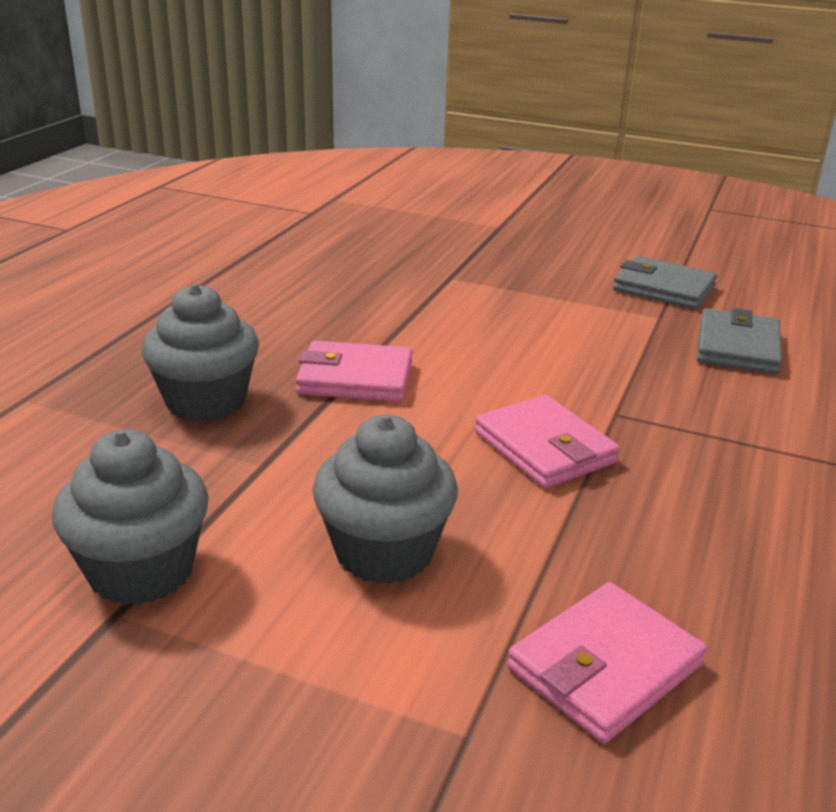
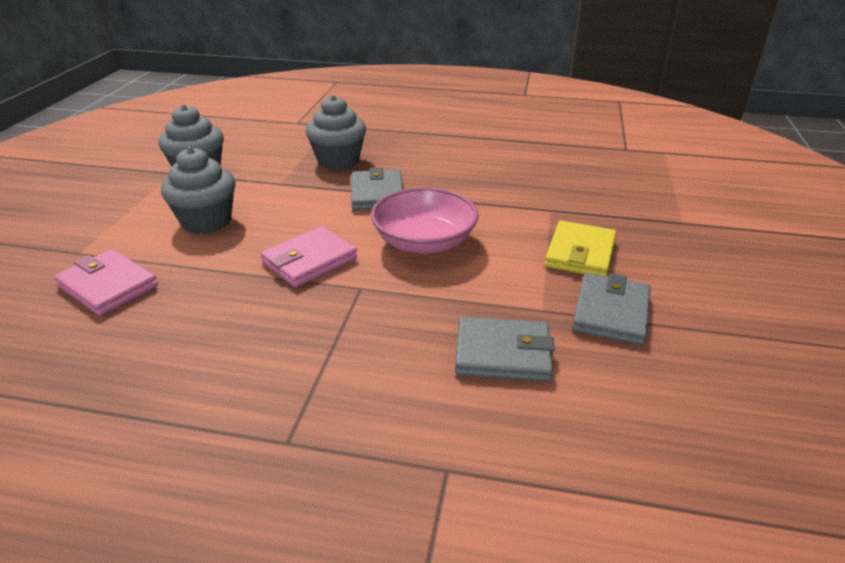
camera: 80 degrees right, 5 degrees up
pink wallet [296,341,413,402] -> grey wallet [351,167,404,210]
none -> pink bowl [371,188,479,254]
none -> yellow wallet [545,220,616,276]

